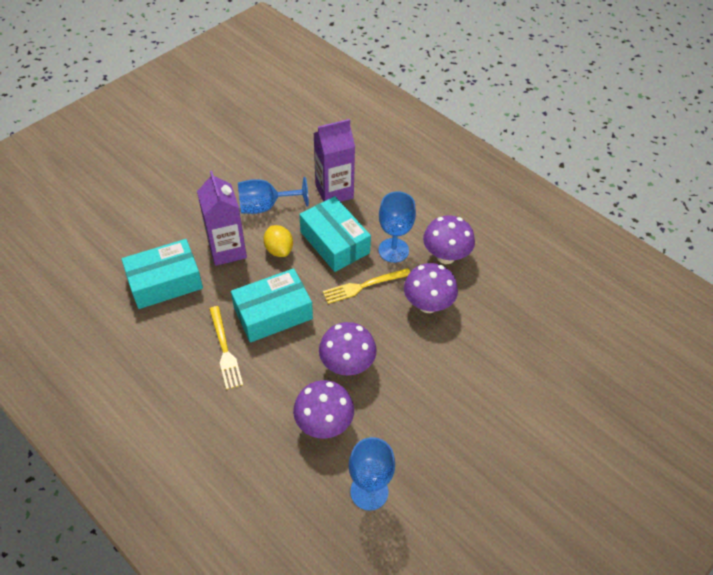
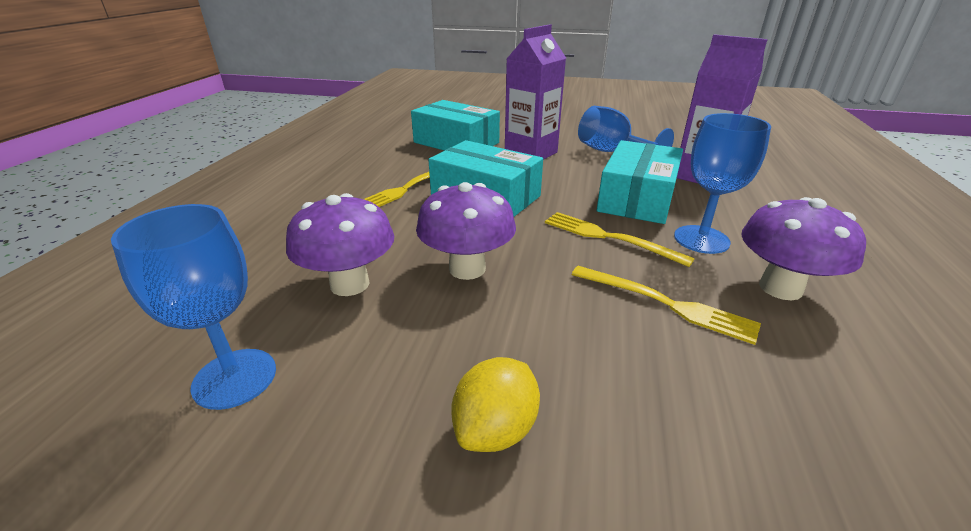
camera: 60 degrees right, 20 degrees down
yellow lemon [264,225,293,257] -> yellow lemon moved to [451,357,540,452]
purple mushroom [404,263,458,313] -> yellow fork [572,266,761,345]

